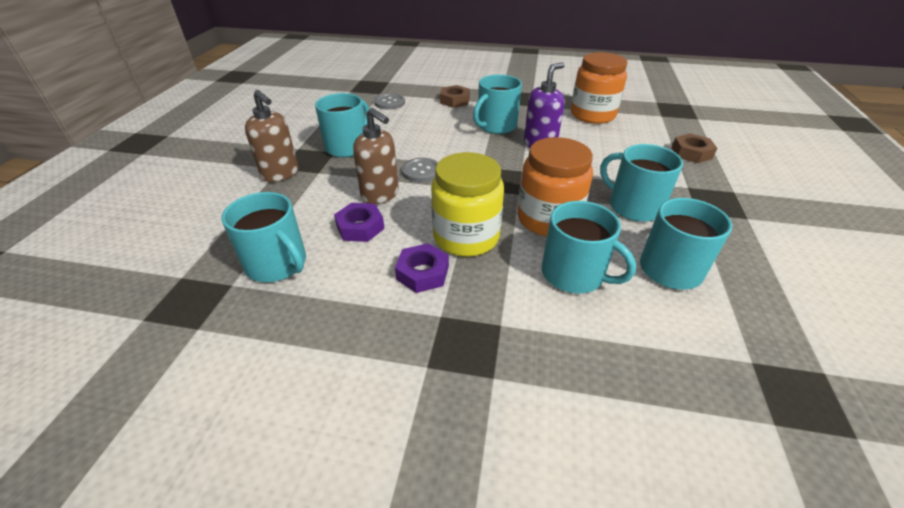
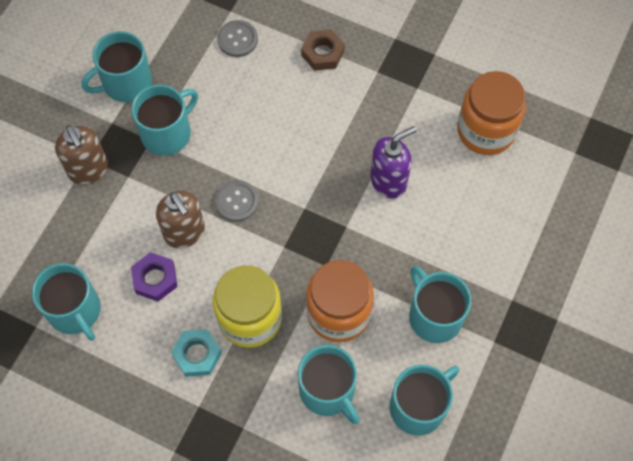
camera: 15 degrees right, 25 degrees up
purple nut [395,243,449,293] -> turquoise nut [171,329,222,377]
turquoise mug [473,74,522,134] -> turquoise mug moved to [82,31,152,102]
brown nut [672,133,717,163] -> none

